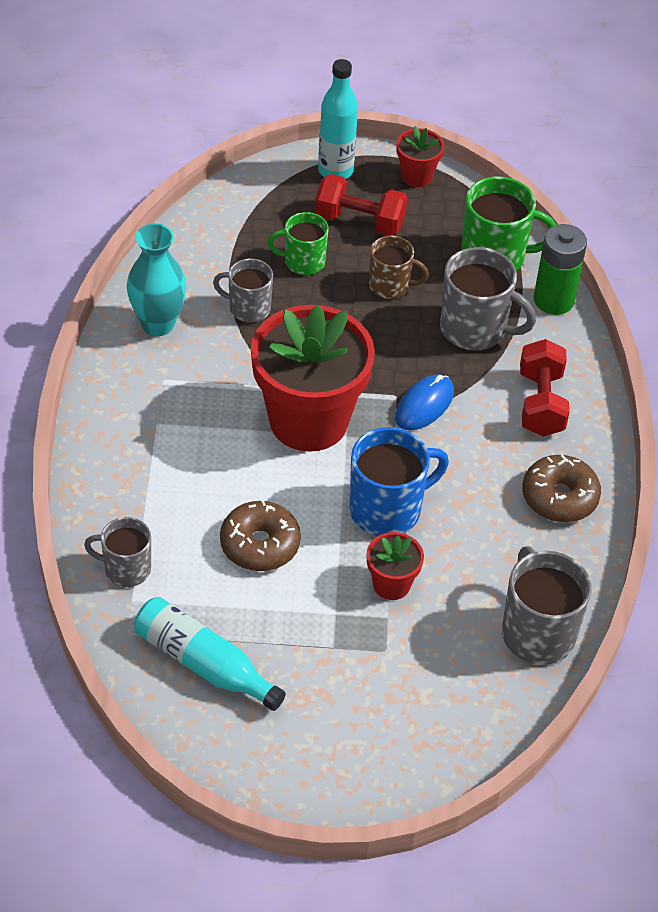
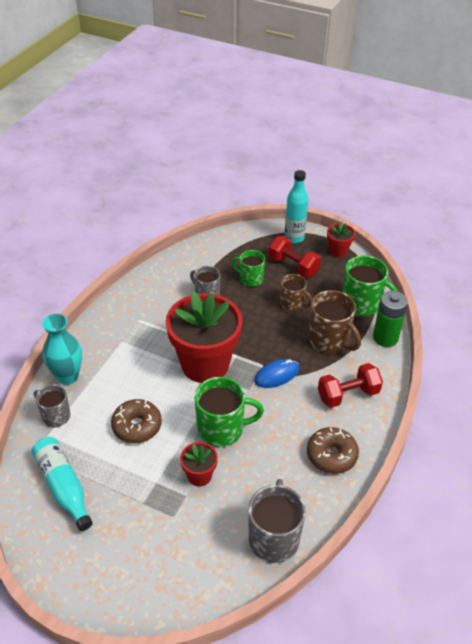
camera: 25 degrees right, 5 degrees down
turquoise vase [127,223,187,336] -> turquoise vase moved to [42,314,82,385]
blue mug [349,427,449,536] -> green mug [194,377,264,447]
grey mug [440,247,536,351] -> brown mug [308,290,361,354]
red dumbbell [520,339,569,437] -> red dumbbell turned 45 degrees clockwise [318,363,383,408]

